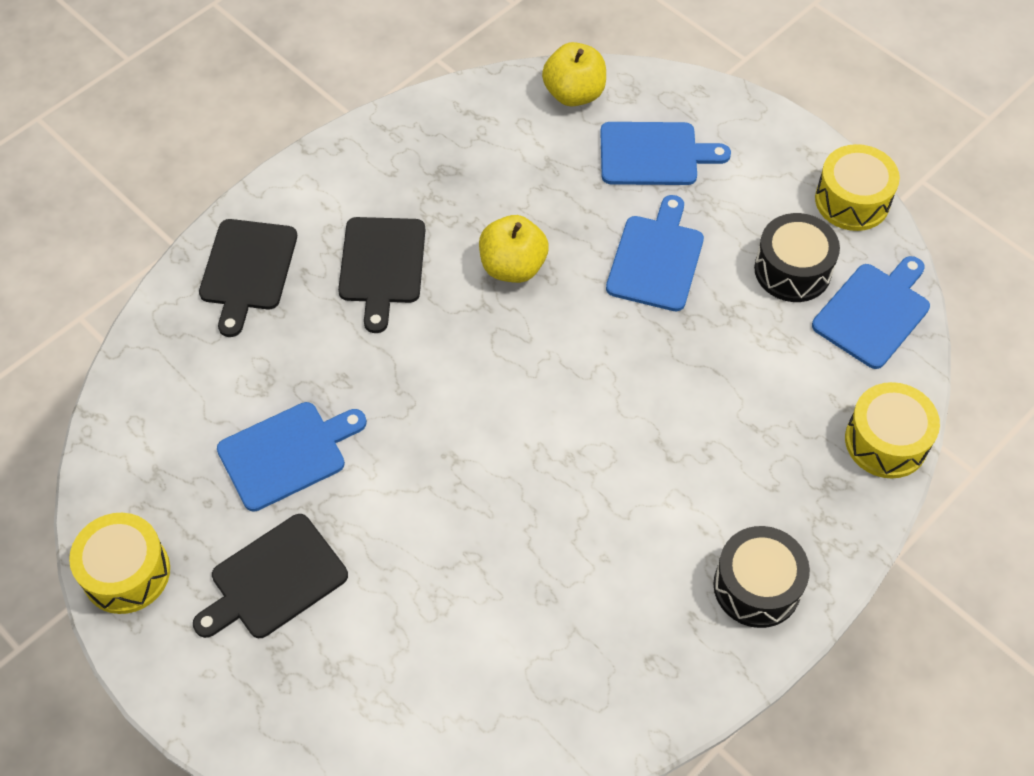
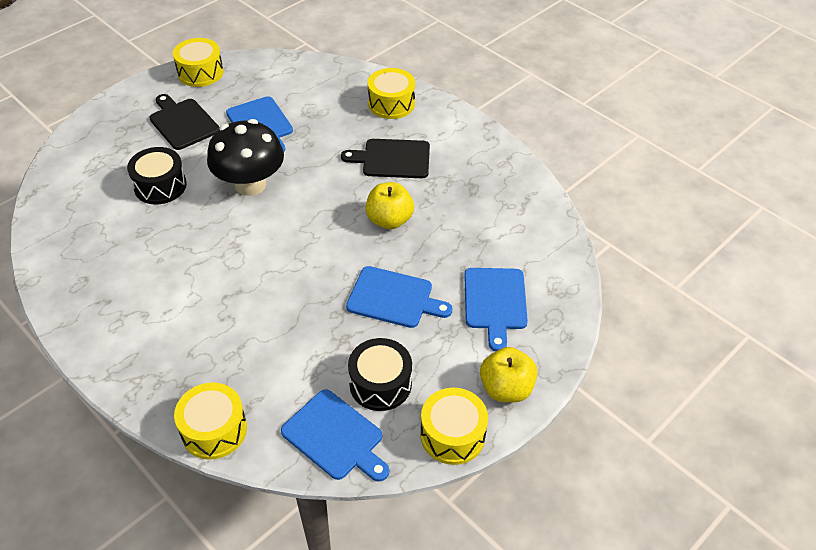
camera: 90 degrees right, 10 degrees down
black cutting board [199,219,297,337] -> yellow drum [368,68,415,119]
yellow apple [542,42,606,107] -> yellow apple moved to [480,347,537,403]
black drum [713,526,810,628] -> black drum moved to [127,147,187,204]
none -> black mushroom [207,119,284,196]

